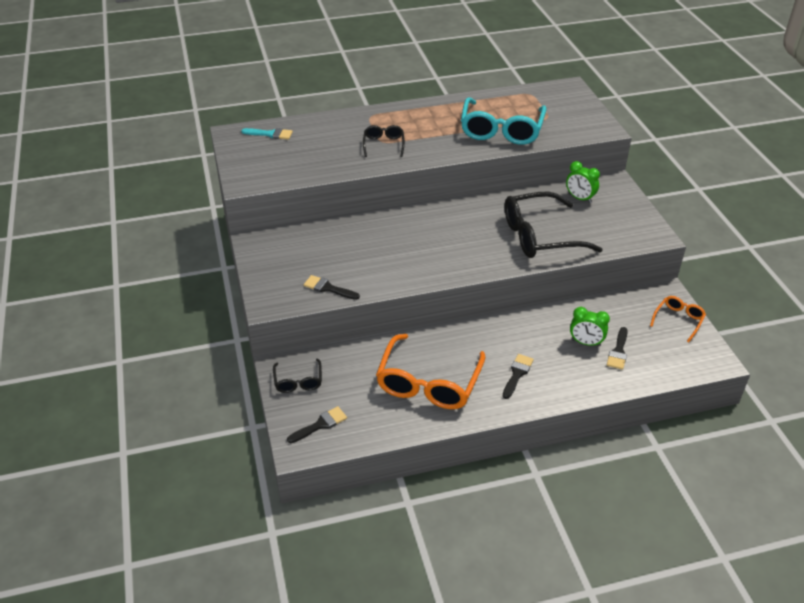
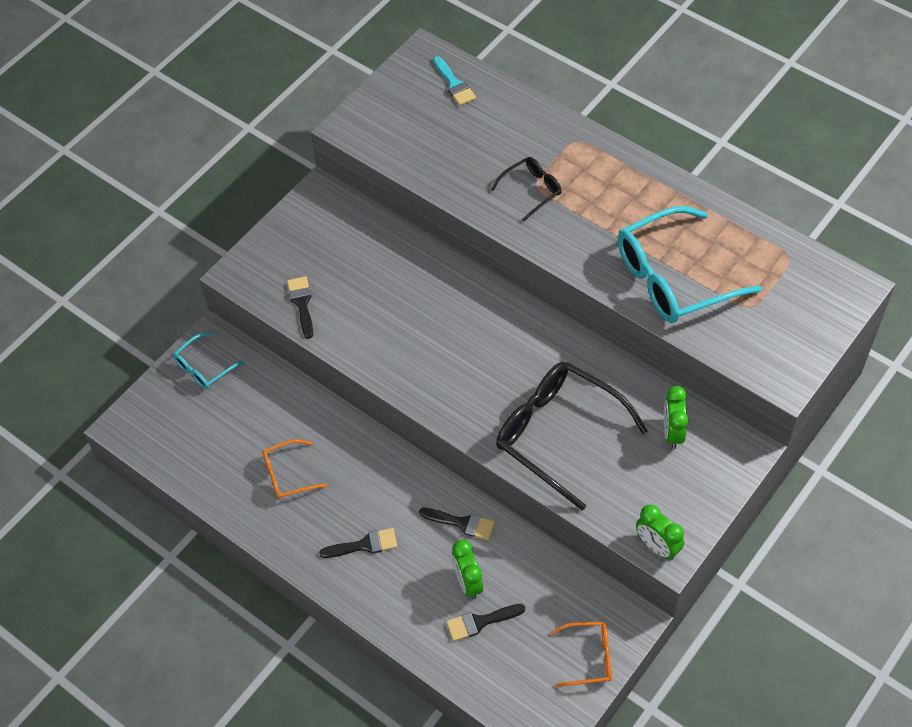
camera: 55 degrees right, 15 degrees up
black glasses [273,359,322,393] -> turquoise glasses [173,333,244,389]
black brush [287,406,347,443] -> black brush moved to [419,508,495,540]
orange glasses [376,334,485,409] -> orange glasses [263,439,327,499], size x0.49
none -> green clock [636,504,684,560]

